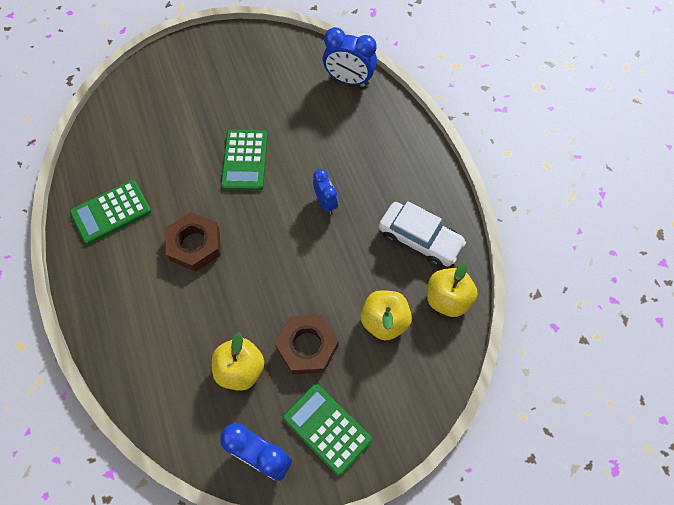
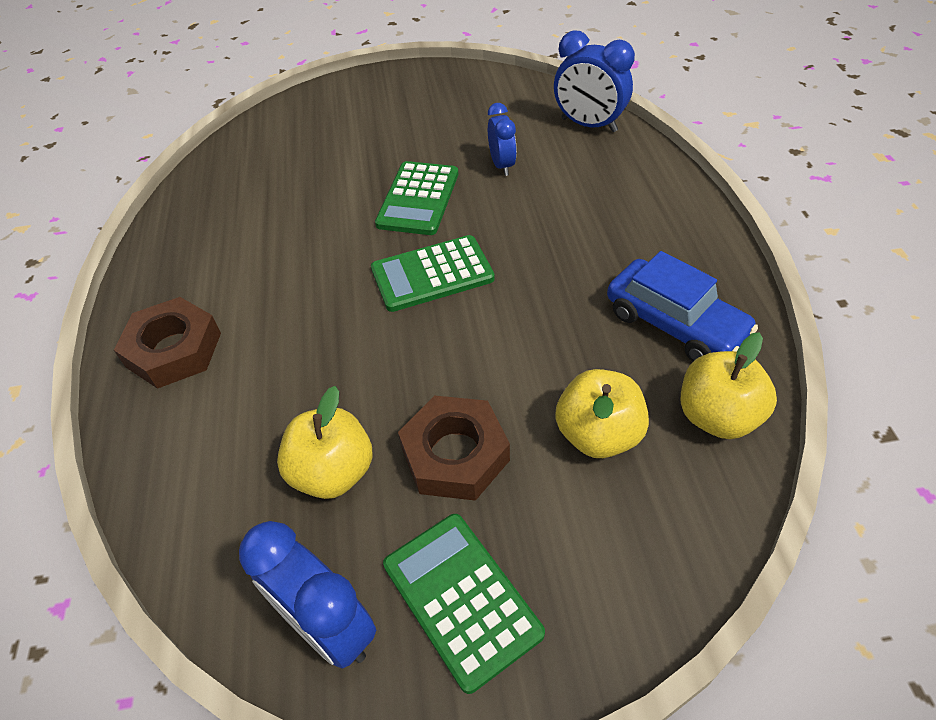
camera: 15 degrees right, 15 degrees down
green calculator [70,180,151,244] -> green calculator moved to [371,235,495,312]
brown nut [166,212,221,272] -> brown nut moved to [114,297,221,389]
blue clock [313,169,338,214] -> blue clock moved to [488,103,517,176]
white car [379,201,466,267] -> blue car [607,251,758,361]

